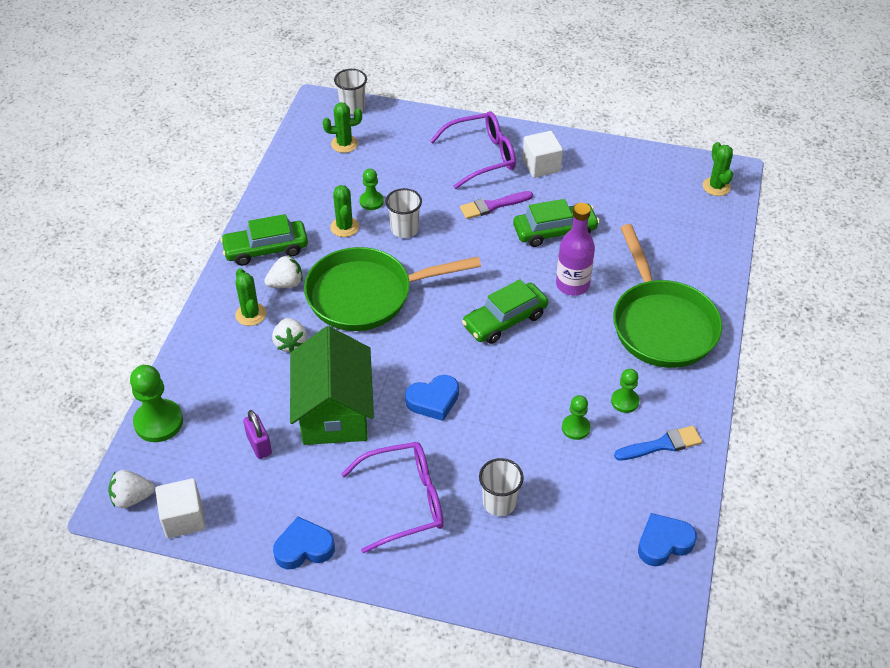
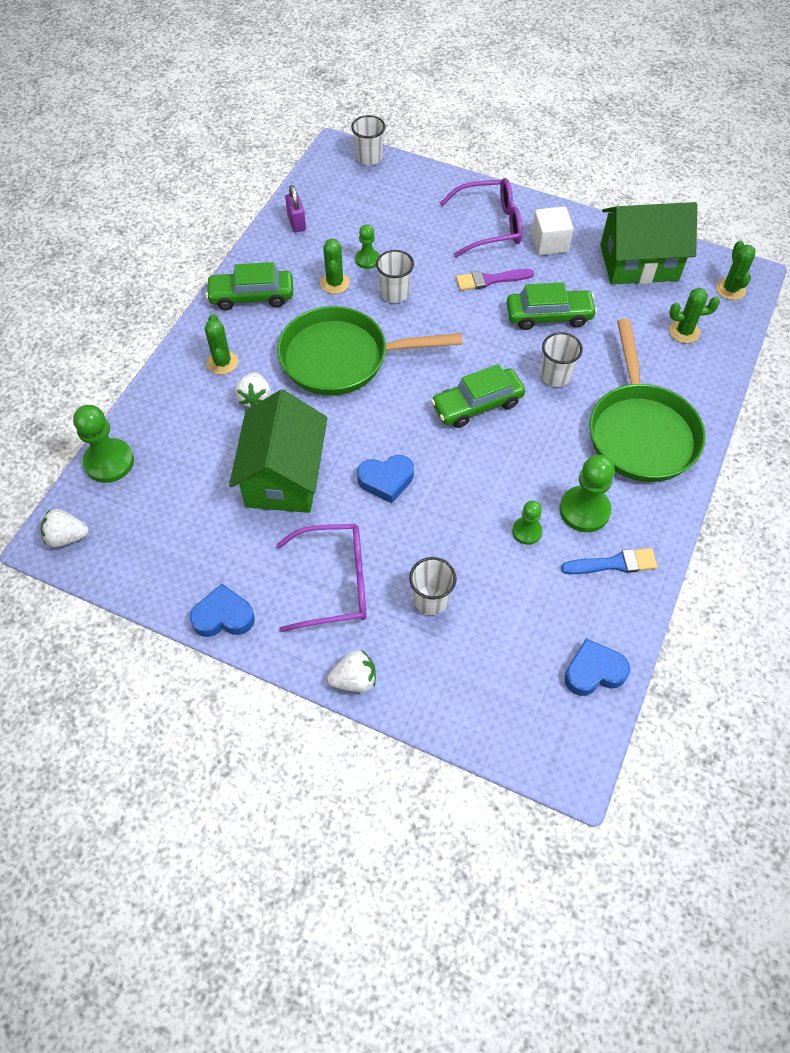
camera: 10 degrees right, 10 degrees up
white cube [155,478,205,538] -> none
purple padlock [243,410,272,459] -> purple padlock moved to [285,185,306,232]
white strawberry [264,255,303,288] -> white strawberry moved to [327,650,376,692]
green cactus [323,102,362,153] -> green cactus moved to [669,288,720,343]
purple bottle [556,203,595,296] -> white cup [541,332,583,387]
green pawn [611,369,640,413] -> green pawn [560,455,615,532], size x1.72
none -> green house [600,202,697,285]

